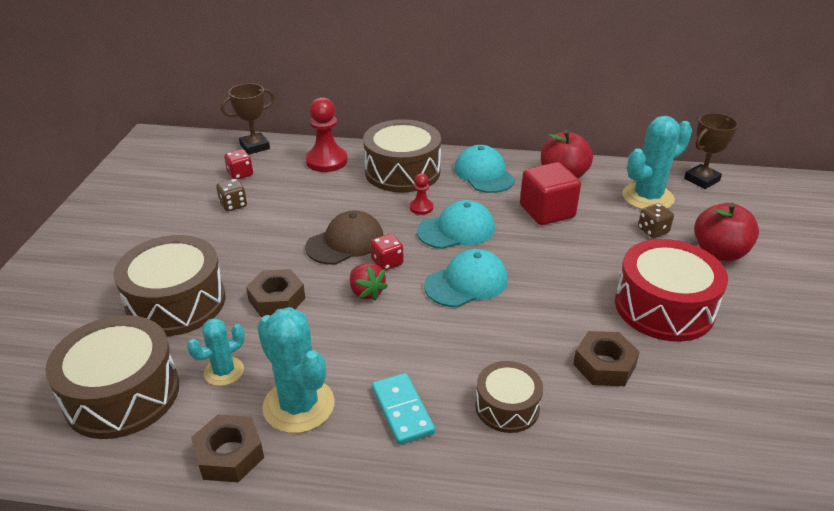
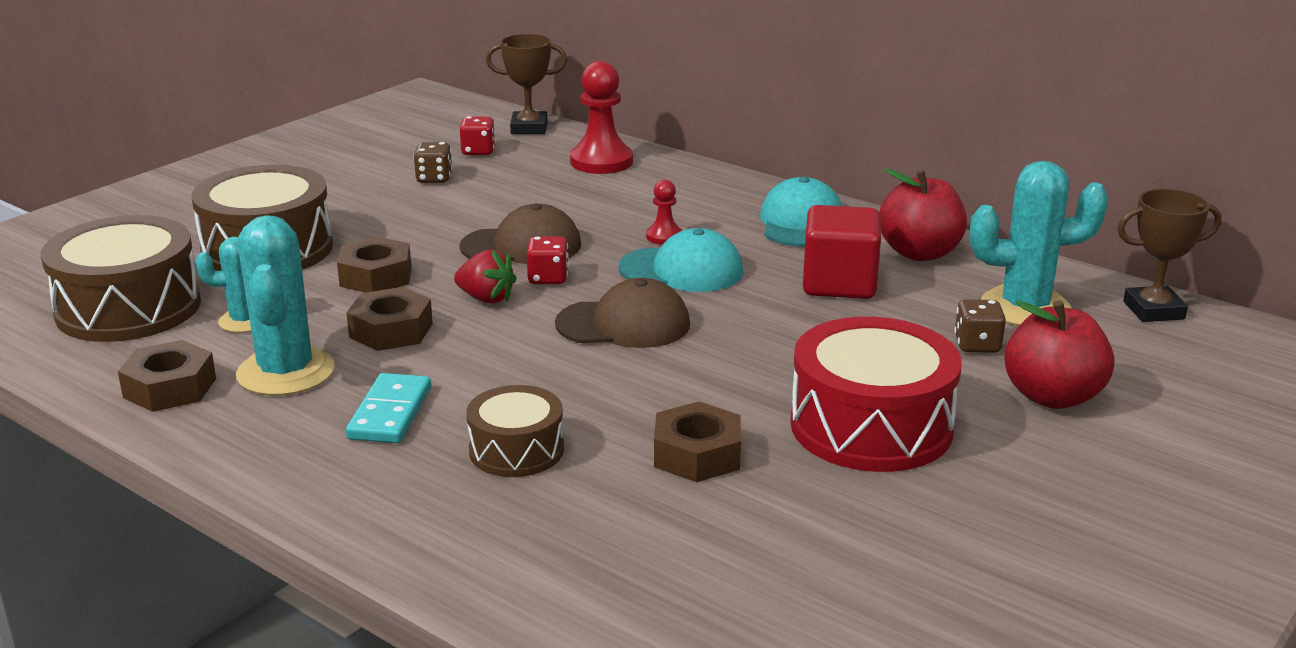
camera: 30 degrees right, 10 degrees down
red strawberry [350,263,388,301] -> red strawberry turned 60 degrees counterclockwise [454,250,517,304]
brown drum [363,119,441,192] -> none
turquoise cap [424,249,508,307] -> brown cap [555,278,690,348]
none -> brown nut [346,287,433,351]

